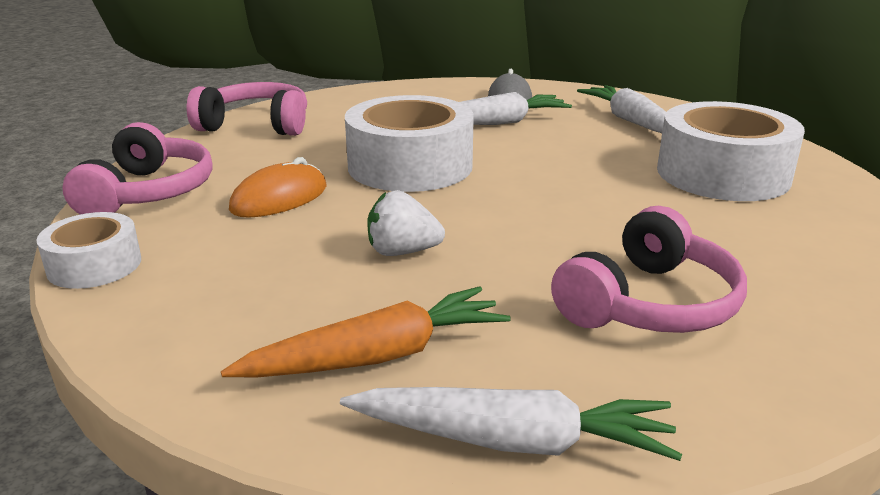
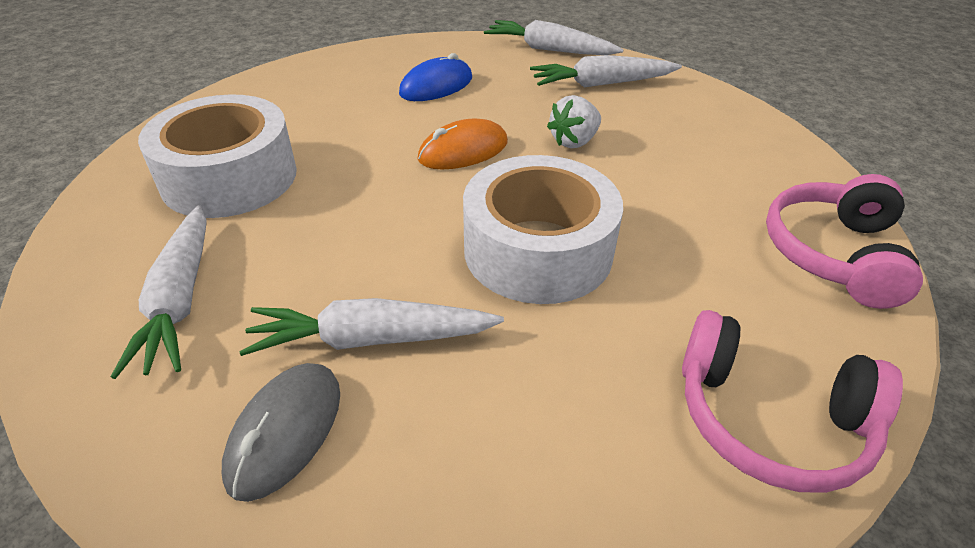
camera: 165 degrees left, 15 degrees up
white tape [36,212,141,289] -> none
orange carrot [221,286,511,377] -> white carrot [530,55,682,87]
orange mouse [229,157,326,218] -> orange mouse moved to [417,119,508,170]
white strawberry [367,190,445,256] -> white strawberry turned 120 degrees clockwise [547,95,601,148]
pink headphones [551,206,747,333] -> blue mouse [399,53,472,101]

